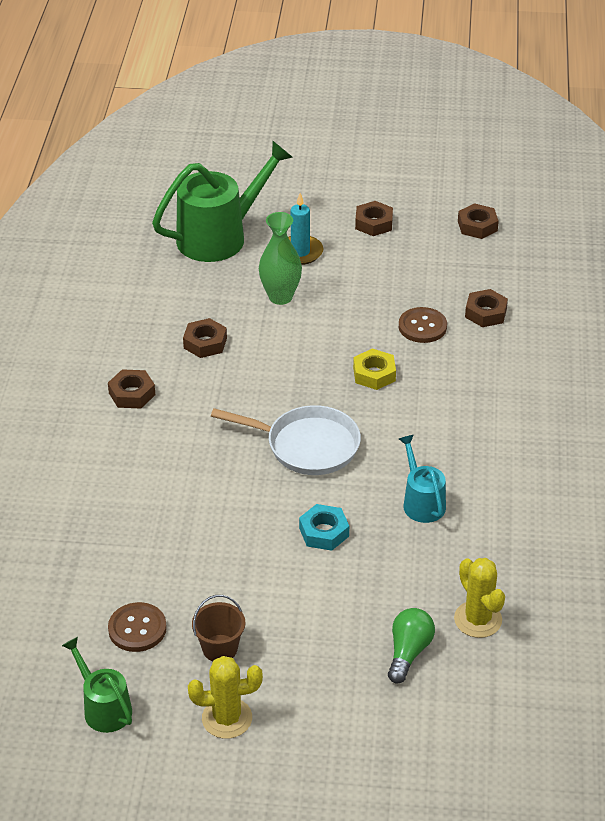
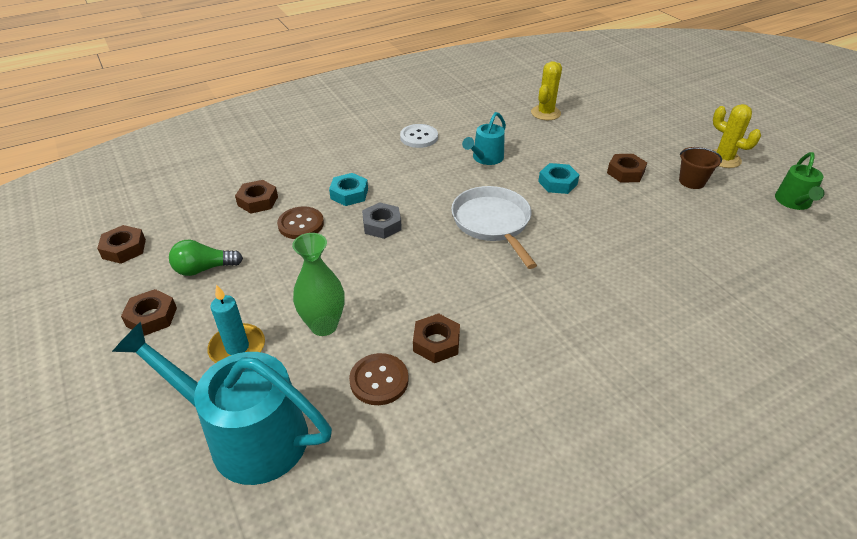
camera: 125 degrees left, 0 degrees up
brown nut [108,369,155,408] -> brown nut moved to [607,154,647,183]
brown button [108,602,167,652] -> brown button moved to [349,353,409,405]
green watering can [152,141,292,262] -> turquoise watering can [112,322,332,485]
yellow nut [353,348,396,390] -> grey nut [362,202,402,239]
green light bulb [388,608,435,684] -> green light bulb moved to [169,240,243,276]
none -> turquoise nut [329,173,368,206]
none -> white button [400,124,438,148]

